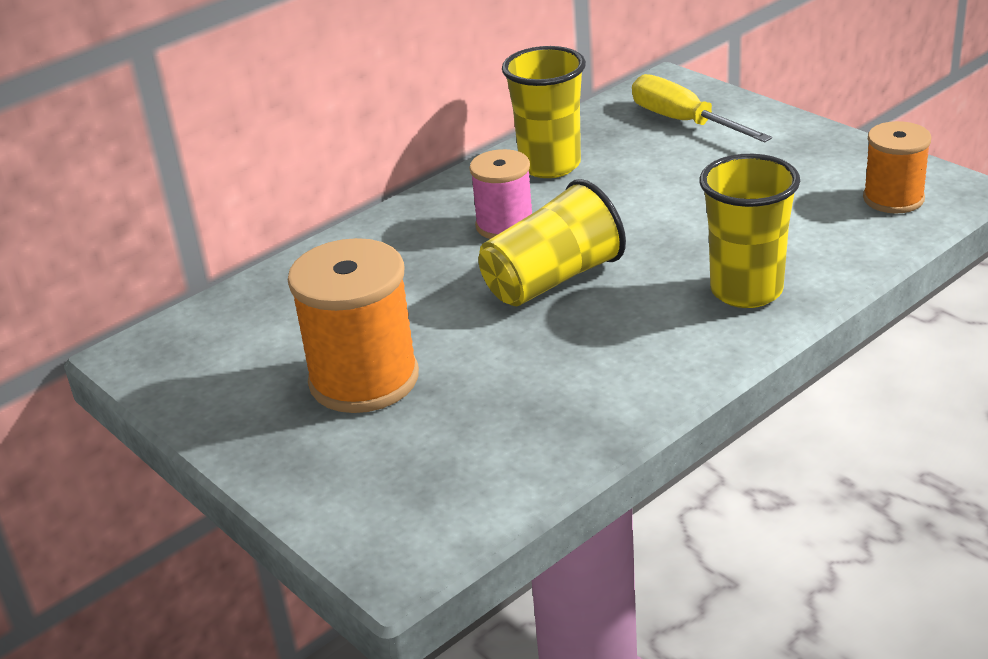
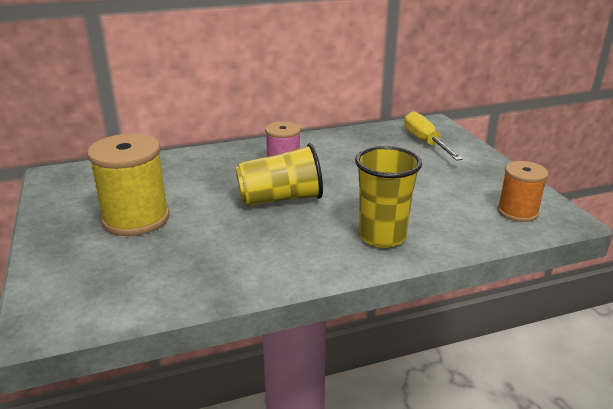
camera: 20 degrees right, 5 degrees down
orange spool [288,238,419,413] -> yellow spool [87,133,170,236]
yellow cup [502,46,586,178] -> none

